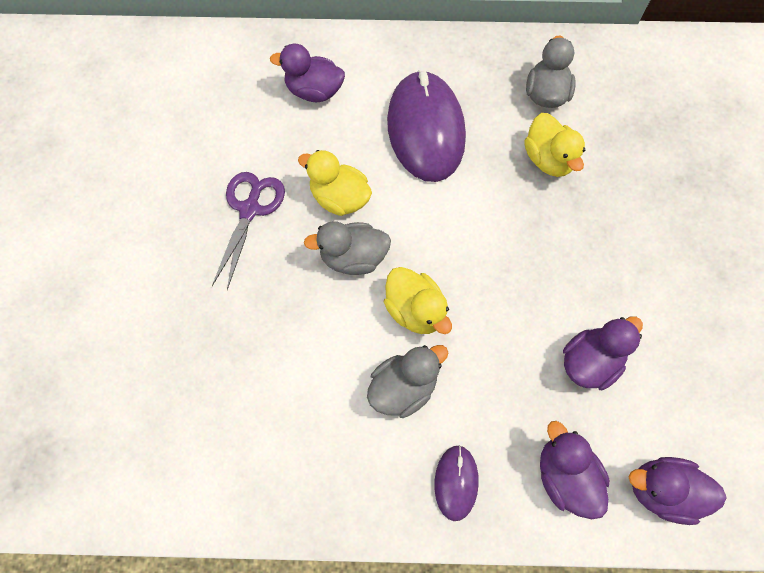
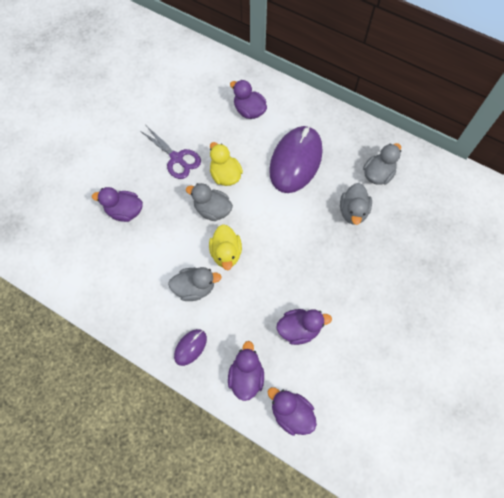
camera: 30 degrees right, 0 degrees up
purple scissors [212,172,285,290] -> purple scissors turned 90 degrees clockwise [140,127,201,179]
yellow duck [525,113,586,177] -> grey duck [340,183,372,225]
none -> purple duck [92,187,143,222]

